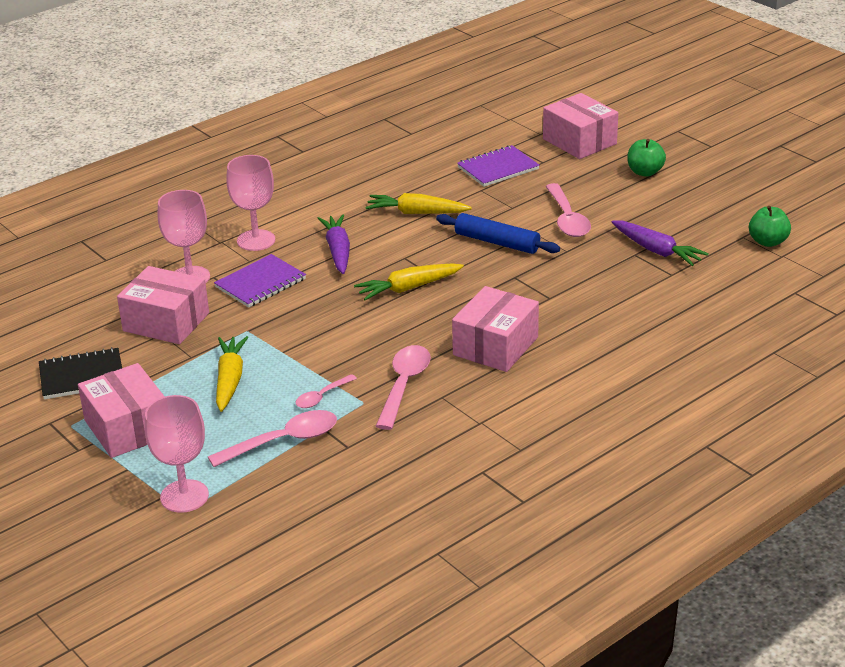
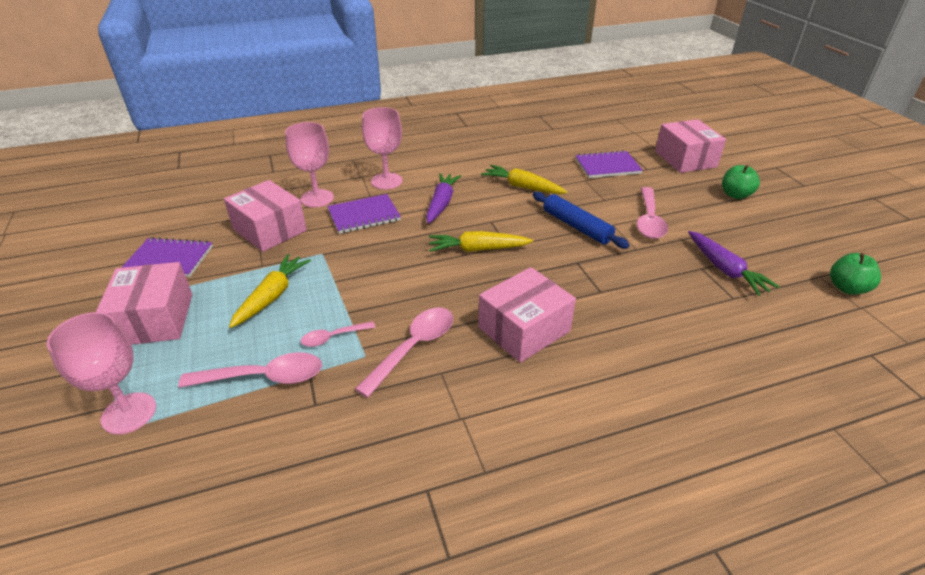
camera: 20 degrees right, 5 degrees up
black notebook [39,347,122,400] -> purple notebook [121,237,213,277]

